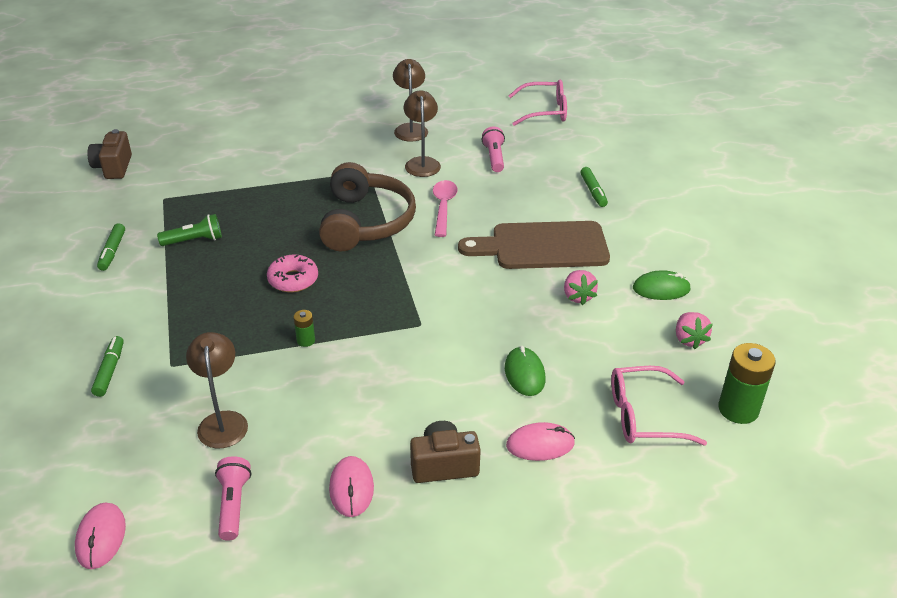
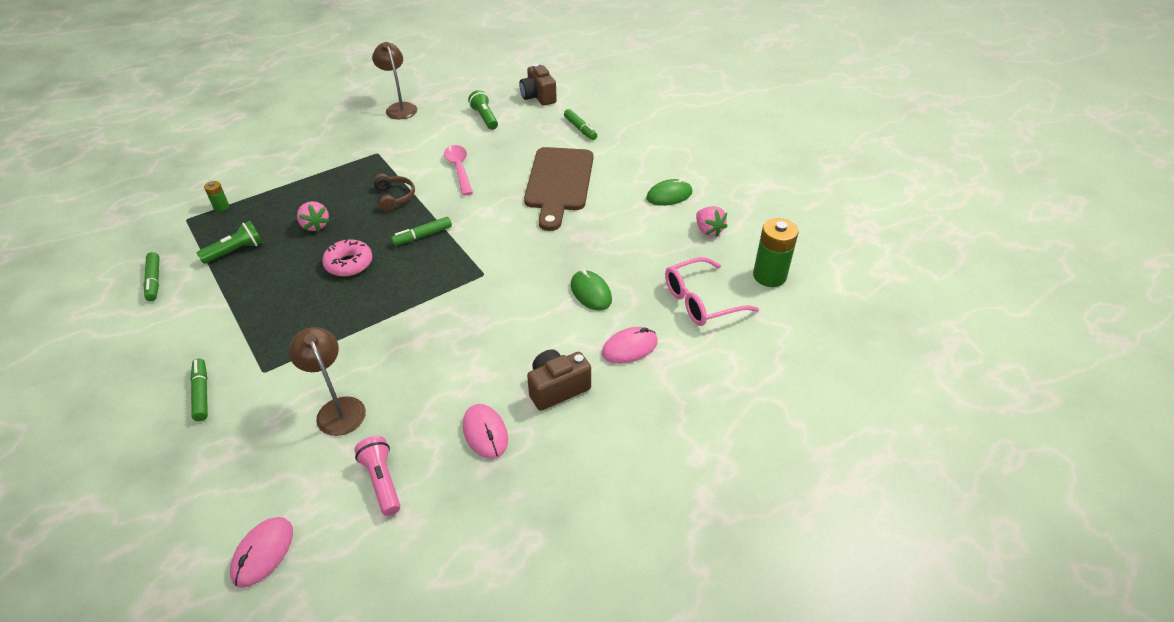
camera: 20 degrees left, 5 degrees up
pink mouse [75,502,126,569] -> pink mouse turned 45 degrees clockwise [230,517,293,588]
brown camera [87,129,132,179] -> brown camera moved to [519,64,557,106]
green battery [294,310,315,347] -> green battery moved to [204,181,229,212]
brown headphones [319,162,416,251] -> brown headphones [373,174,415,212], size x0.46
brown lamp [404,90,441,177] -> none
brown cutting board [458,221,610,269] -> brown cutting board turned 60 degrees counterclockwise [524,147,593,231]
pink flashlight [482,126,505,172] -> green flashlight [468,90,498,130]
pink glasses [508,80,567,126] -> none
pink strawberry [564,270,598,305] -> pink strawberry moved to [297,201,330,232]
none -> green marker [391,217,452,246]

